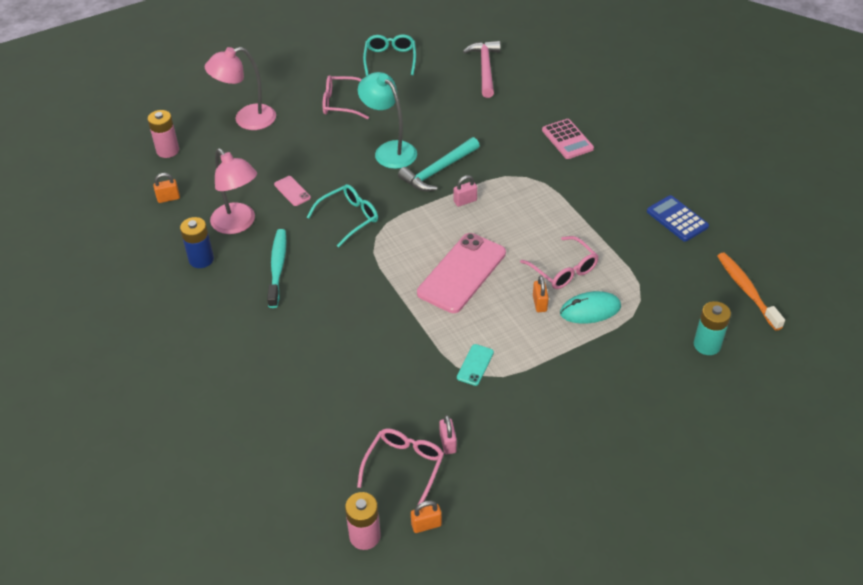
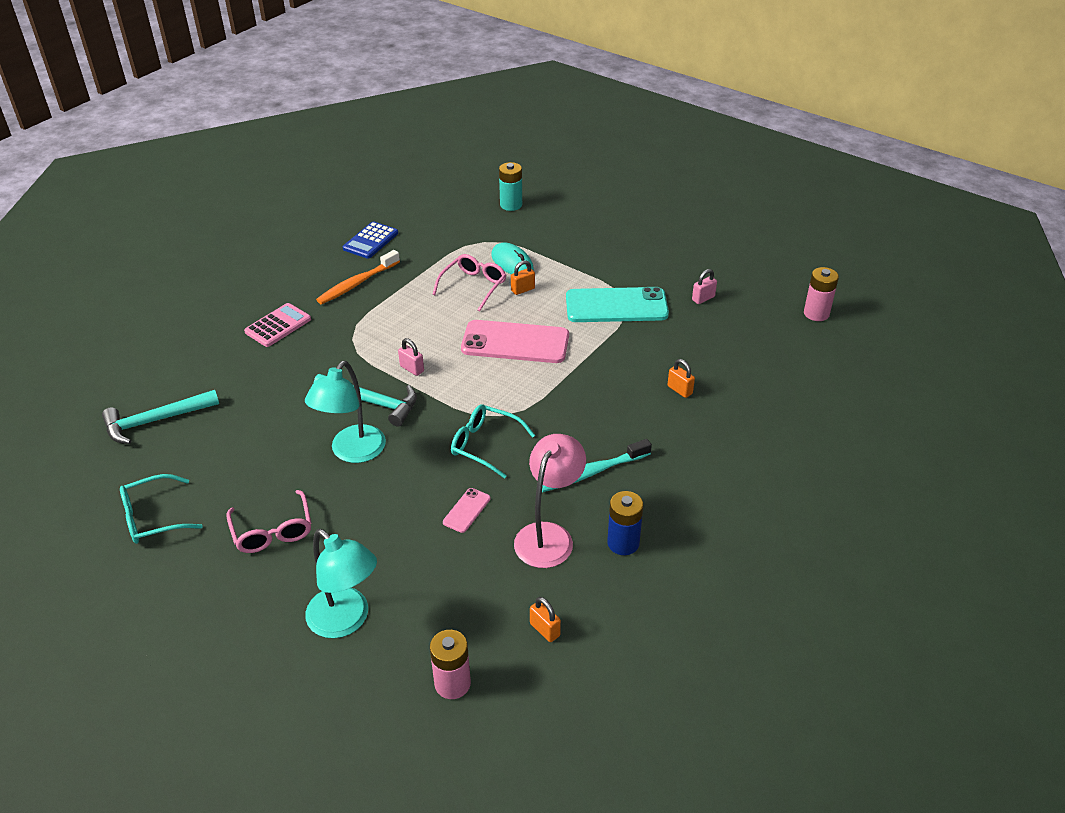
camera: 115 degrees left, 5 degrees down
pink lamp [205,47,276,130] -> turquoise lamp [305,529,377,638]
pink glasses [357,428,444,504] -> none
orange padlock [411,500,442,533] -> orange padlock moved to [667,359,695,398]
turquoise phone [457,344,494,386] -> turquoise phone [566,287,669,322], size x2.27
pink hammer [463,41,501,98] -> turquoise hammer [102,390,219,444]
orange toothbrush [717,253,785,331] -> orange toothbrush moved to [316,250,400,305]

